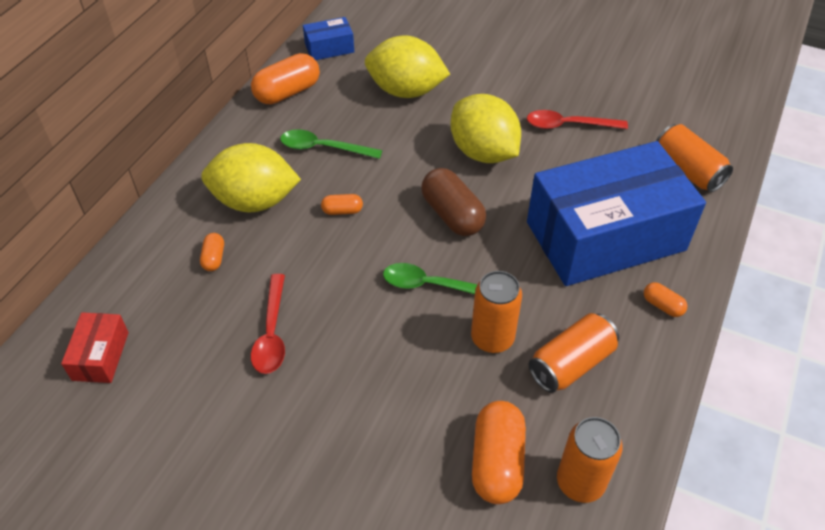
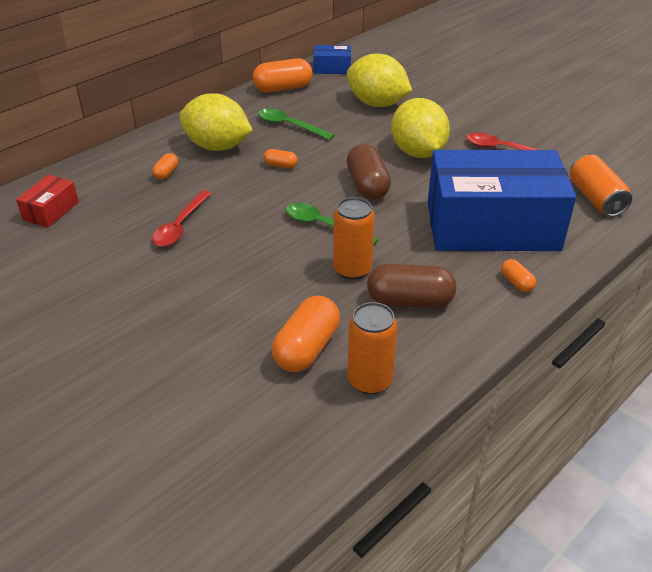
camera: 20 degrees right, 10 degrees down
orange can [529,313,619,393] -> brown capsule [367,264,456,308]

